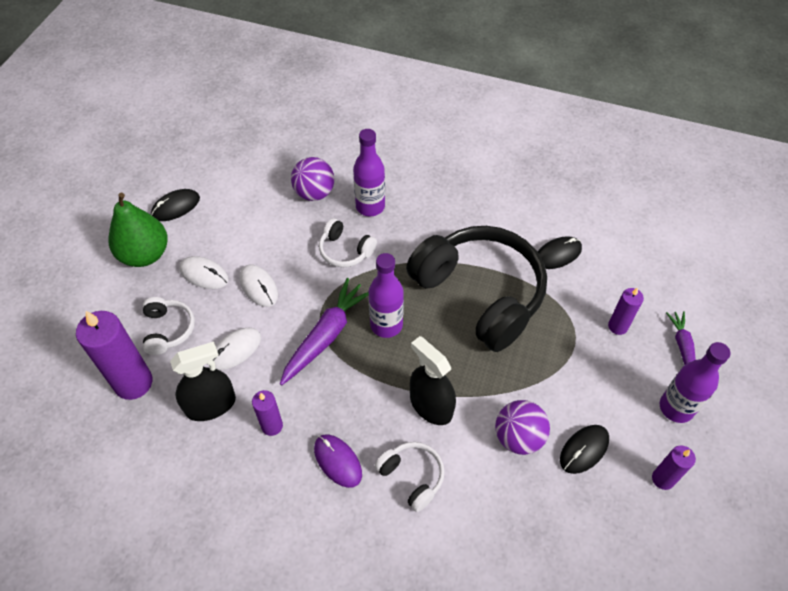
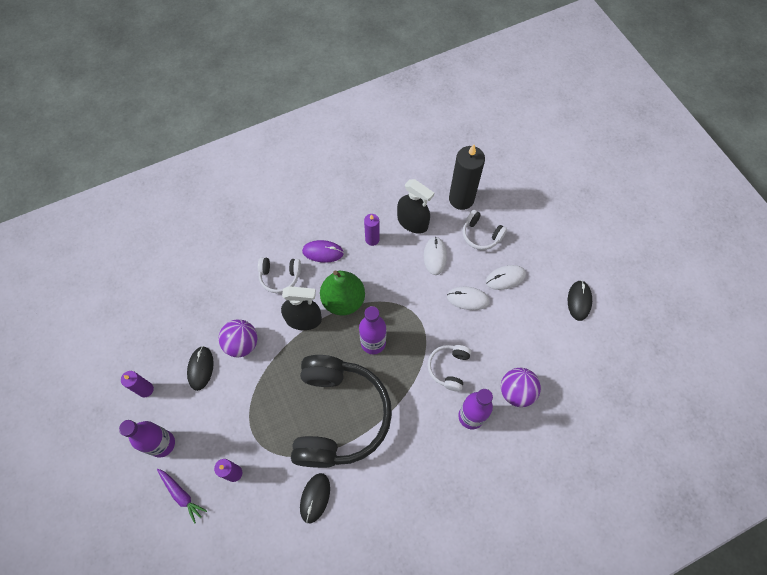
camera: 135 degrees right, 10 degrees up
purple candle [76,311,152,400] -> black candle [449,144,485,210]
green pear [109,193,168,267] -> green pear moved to [320,270,365,316]
black spray bottle [170,342,236,421] -> black spray bottle turned 75 degrees counterclockwise [397,179,434,234]
purple carrot [280,278,369,385] -> none
white headphones [319,218,377,267] -> white headphones turned 60 degrees counterclockwise [428,345,471,391]
black headphones [406,226,547,352] -> black headphones turned 90 degrees counterclockwise [291,355,392,468]

